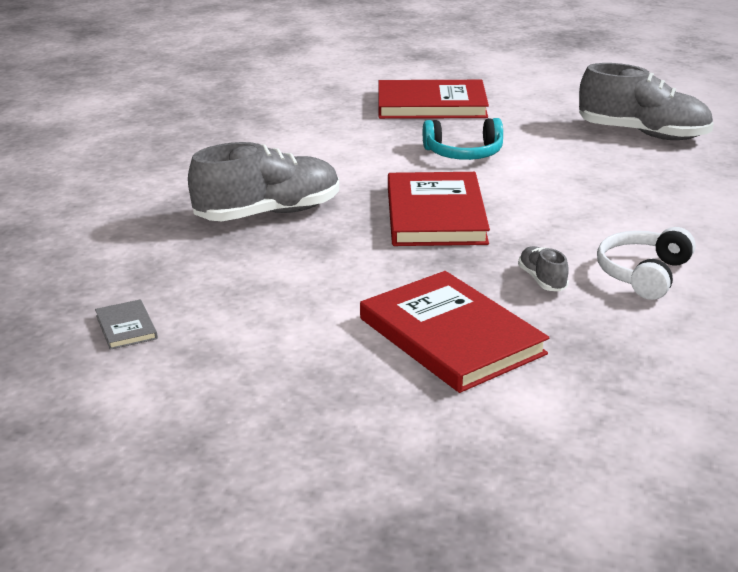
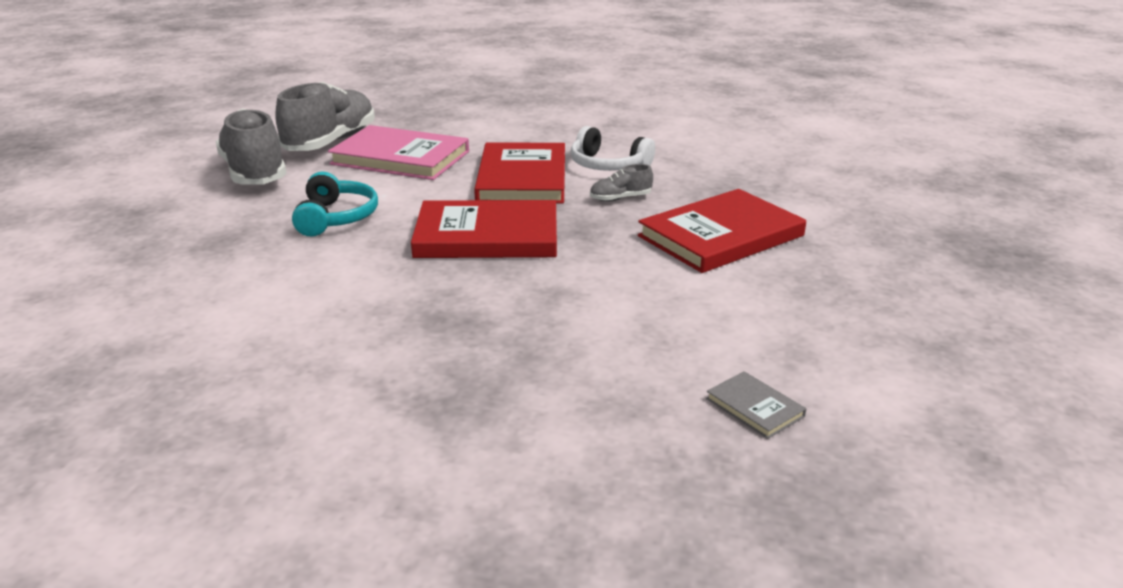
camera: 90 degrees left, 0 degrees up
grey book [95,299,158,350] -> grey book turned 75 degrees clockwise [706,371,806,439]
grey shoe [188,142,339,221] -> grey shoe moved to [216,109,287,185]
red book [378,80,489,119] -> red book moved to [474,142,565,204]
none -> pink book [328,125,469,180]

